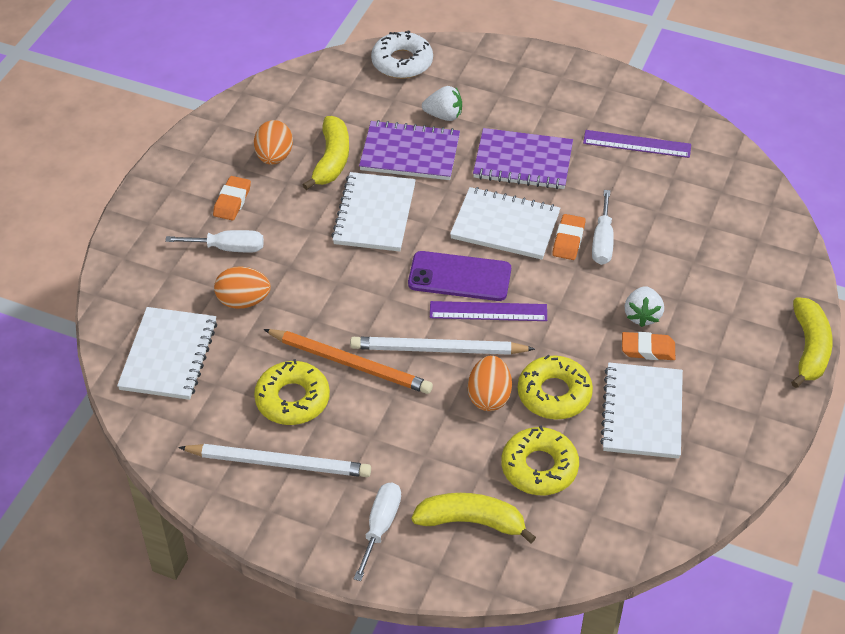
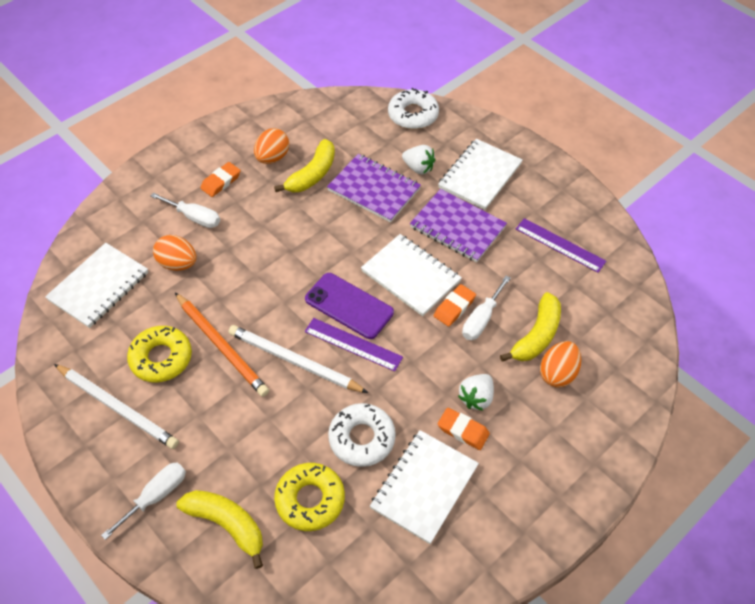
camera: 25 degrees right, 5 degrees up
white notebook [331,172,416,252] -> white notebook moved to [438,139,522,210]
orange egg [468,356,512,411] -> orange egg moved to [540,341,581,388]
yellow donut [518,355,593,420] -> white donut [328,403,396,467]
yellow banana [791,297,833,388] -> yellow banana moved to [500,292,561,362]

